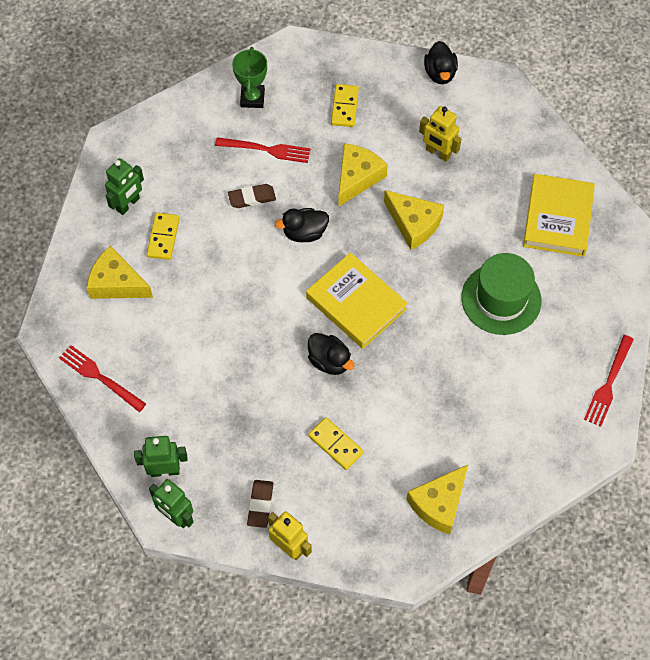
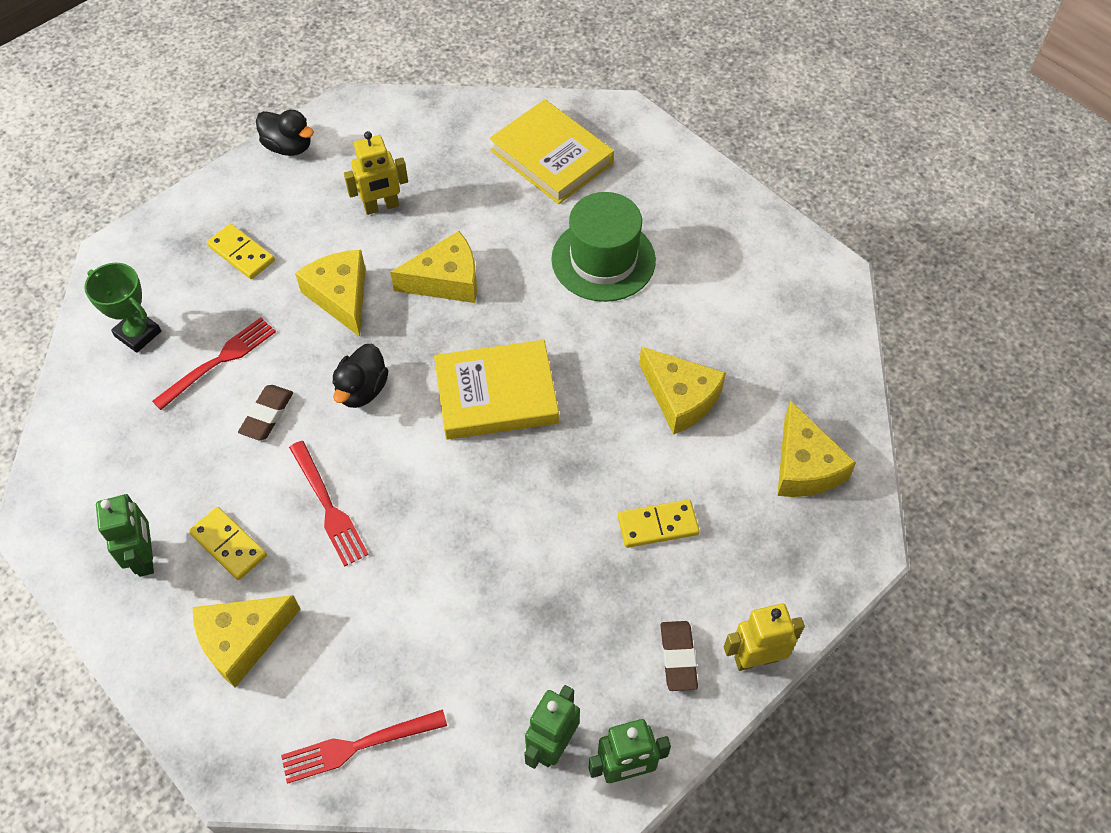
camera: 55 degrees left, 5 degrees down
brown eraser [247,480,273,528] -> brown eraser turned 45 degrees clockwise [660,621,698,691]
black duck [308,333,355,375] -> none
red fork [584,335,634,427] -> red fork moved to [289,441,369,567]
none -> yellow cheese [639,346,726,435]

